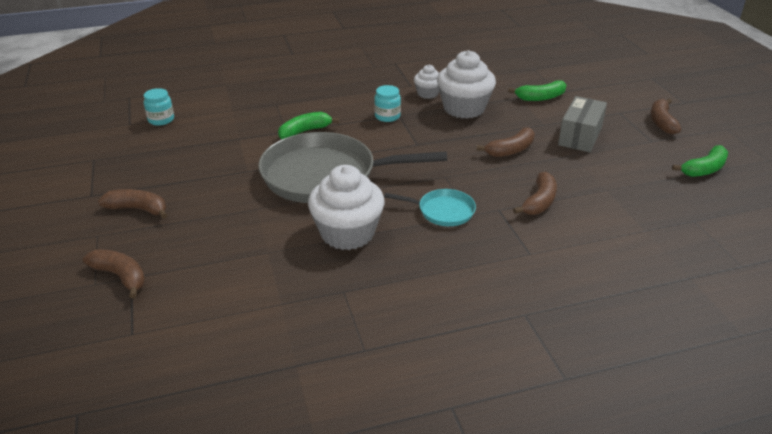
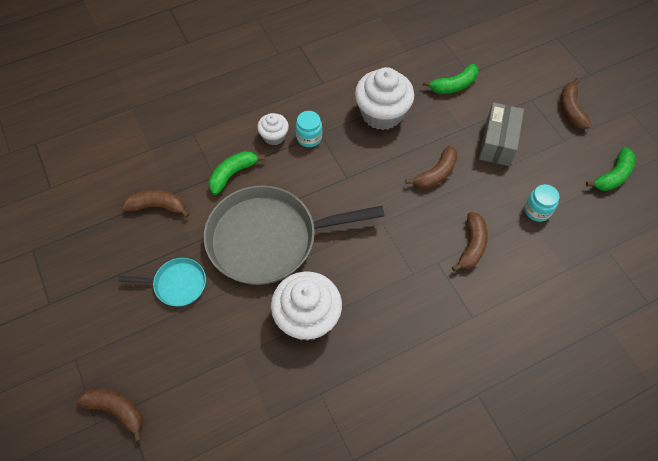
camera: 10 degrees left, 25 degrees up
brown banana [98,189,167,219] -> brown banana moved to [122,190,190,218]
turquoise jar [144,88,174,126] -> turquoise jar moved to [524,184,560,222]
turquoise pan [384,189,476,226] -> turquoise pan moved to [118,258,206,307]
white cupcake [414,65,439,99] -> white cupcake moved to [257,113,289,145]

